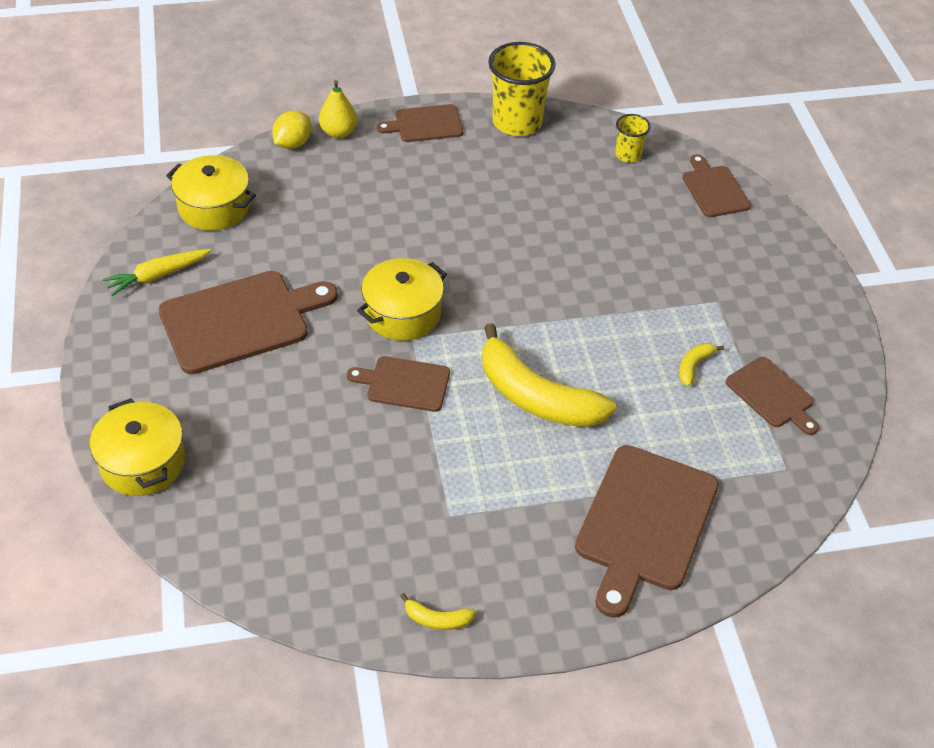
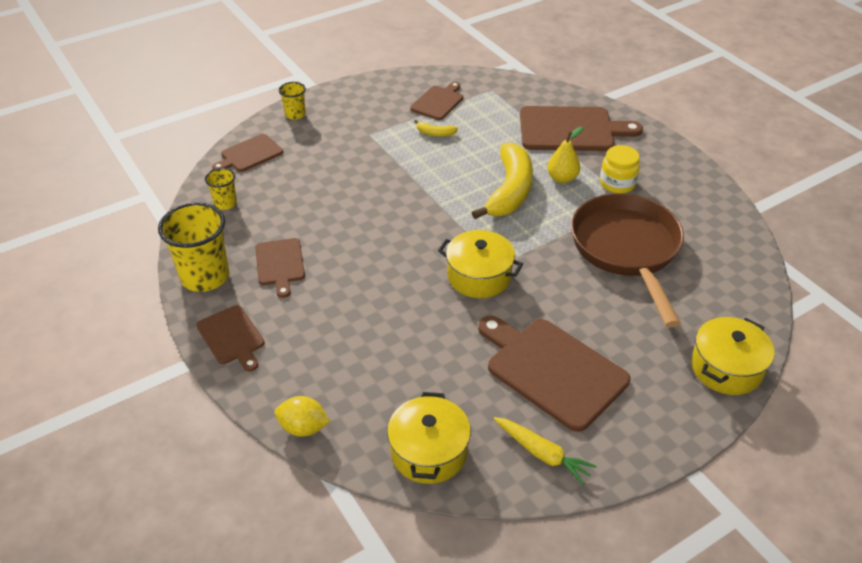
camera: 110 degrees left, 5 degrees down
yellow pear [319,80,357,138] -> yellow pear moved to [547,127,583,183]
brown cutting board [347,356,450,412] -> brown cutting board moved to [255,238,305,298]
yellow banana [400,593,476,630] -> none
none -> yellow cup [279,82,306,120]
none -> brown pan [571,193,684,327]
none -> yellow jar [600,145,640,193]

